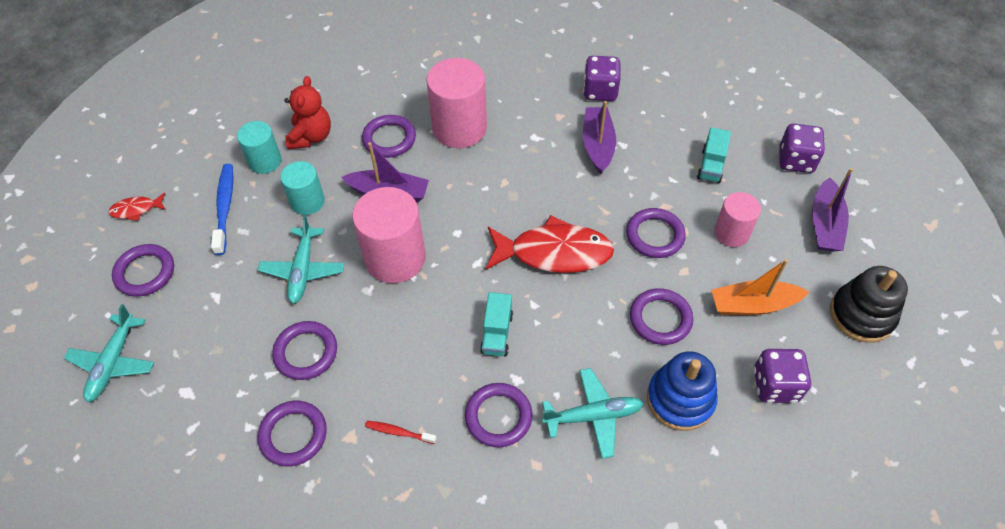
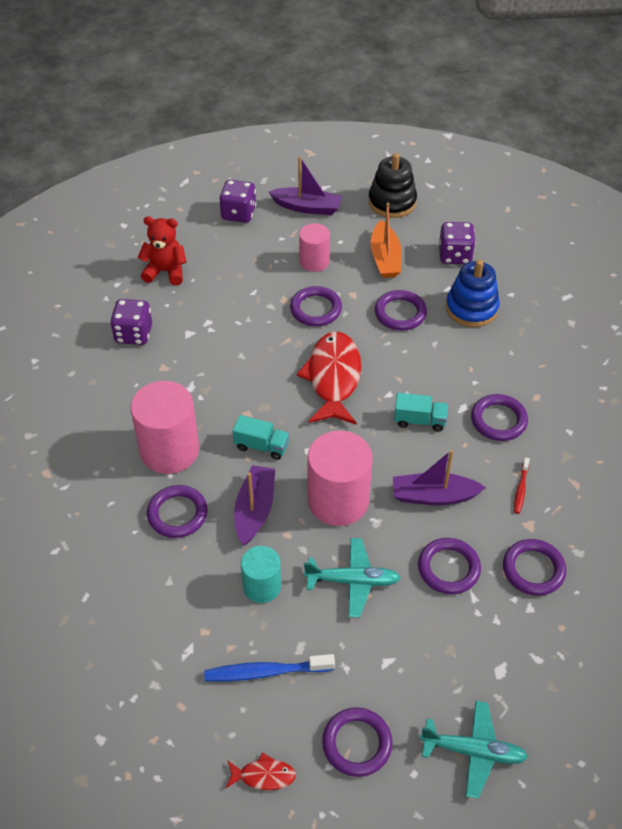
camera: 90 degrees left, 5 degrees down
red fish [108,193,166,221] -> red fish turned 75 degrees counterclockwise [226,753,296,790]
turquoise cylinder [237,121,281,174] -> none
red teddy bear [284,76,331,149] -> red teddy bear moved to [138,216,187,286]
turquoise plane [542,368,644,459] -> none
purple boat [583,101,616,174] -> purple boat moved to [393,450,486,505]
turquoise truck [697,127,731,183] -> turquoise truck moved to [233,415,289,460]

